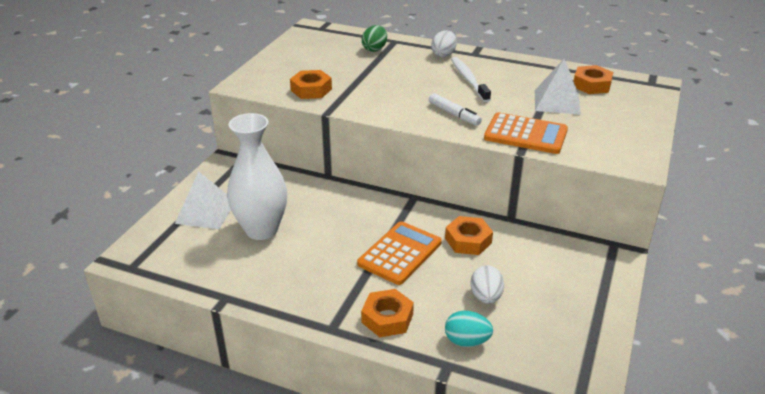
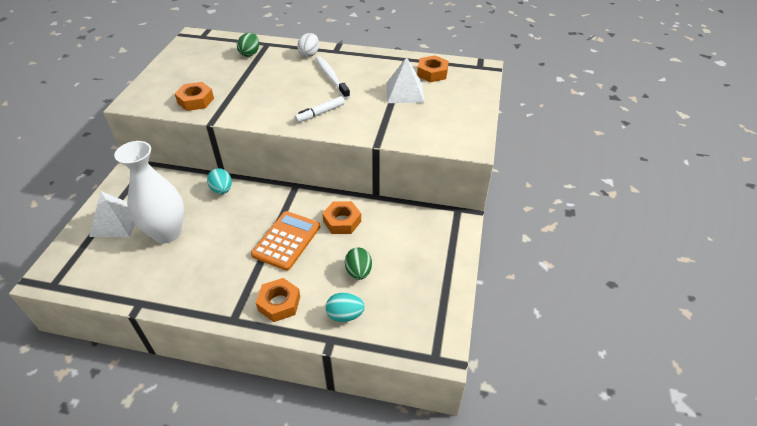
camera: 10 degrees left, 10 degrees up
white marker [429,93,482,126] -> white marker turned 105 degrees clockwise [294,96,345,123]
white egg [471,265,504,304] -> green egg [345,248,372,280]
orange calculator [484,112,568,154] -> none
none -> turquoise egg [207,168,232,194]

